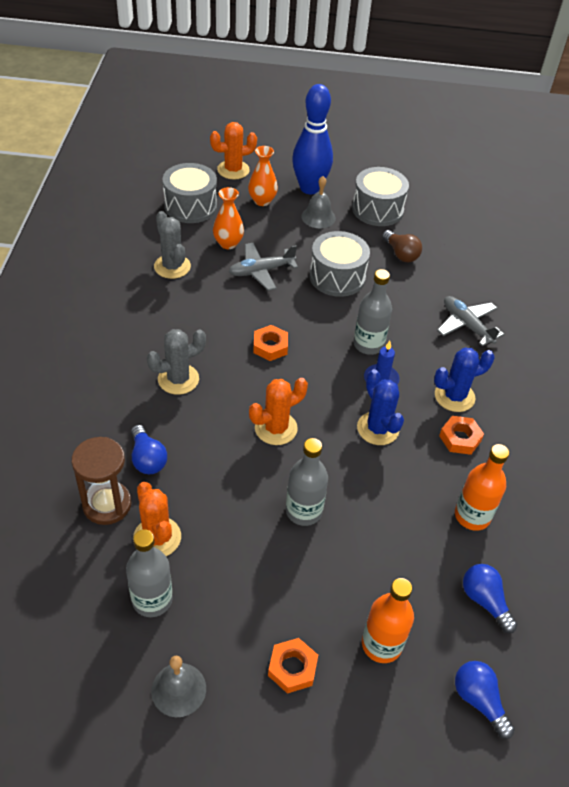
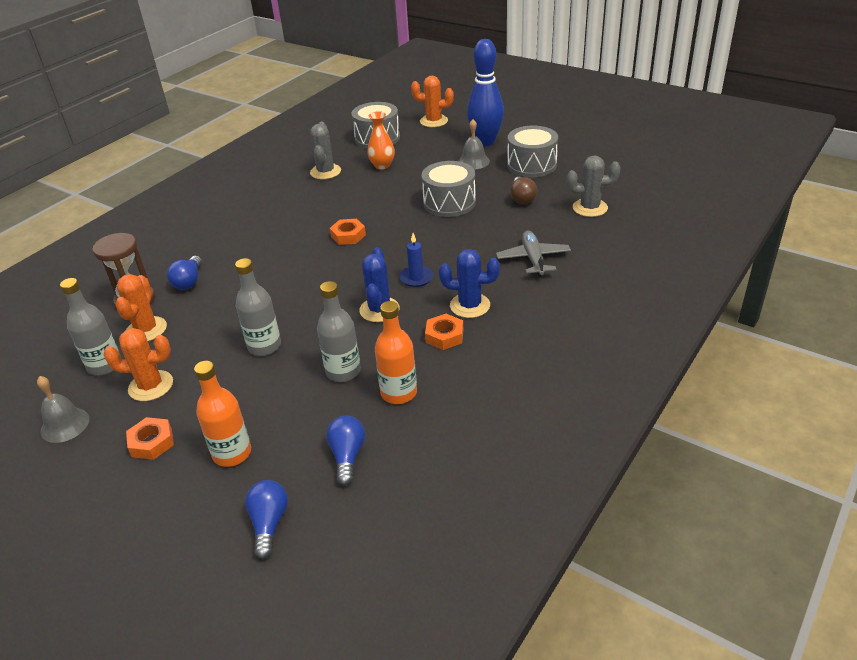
camera: 35 degrees right, 10 degrees down
grey cactus [147,329,206,395] -> grey cactus moved to [566,155,621,217]
grey plane [228,243,298,291] -> none
orange vase [248,146,278,206] -> none
orange cactus [249,378,308,445] -> orange cactus moved to [103,328,173,401]
grey bottle [353,269,392,355] -> grey bottle moved to [317,281,361,382]

